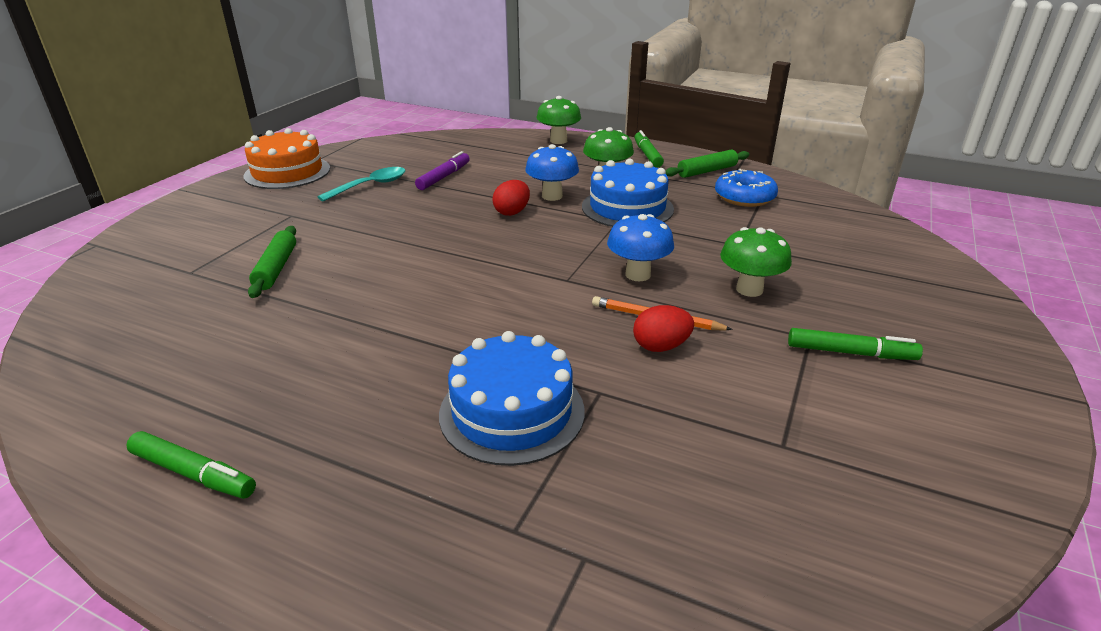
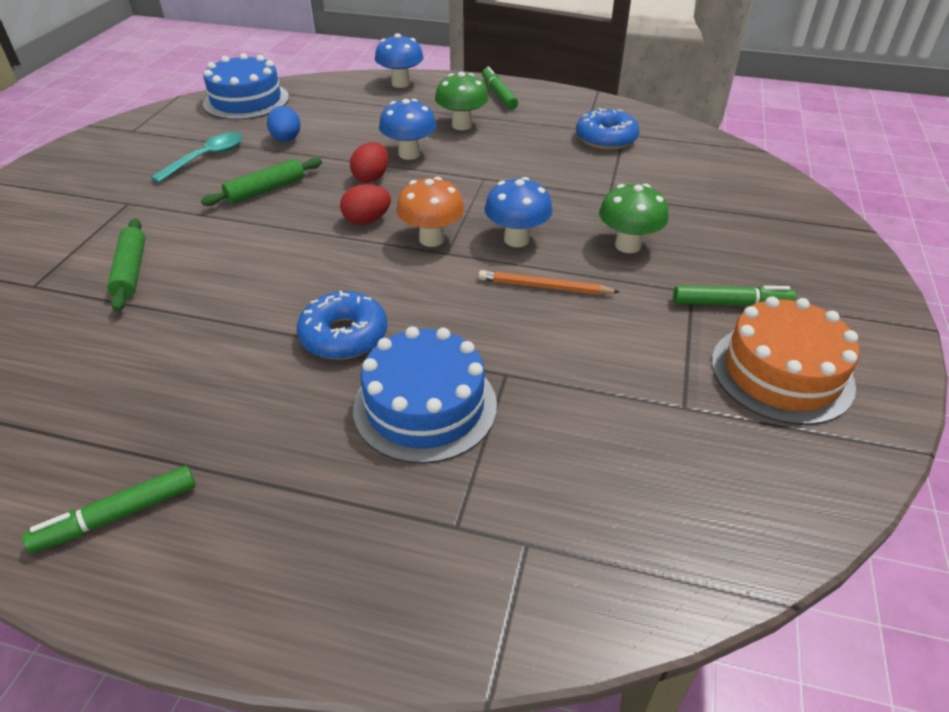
camera: 10 degrees left, 10 degrees up
green marker [126,431,256,499] -> green marker turned 135 degrees clockwise [22,466,196,553]
orange cake [244,128,330,189] -> orange cake moved to [712,296,860,425]
purple marker [415,151,470,190] -> blue egg [267,106,301,142]
green mushroom [537,96,581,144] -> blue mushroom [375,33,424,88]
blue cake [582,158,674,227] -> blue cake moved to [203,53,289,120]
red egg [633,305,694,352] -> red egg moved to [340,184,391,225]
green rolling pin [666,149,749,178] -> green rolling pin moved to [201,158,322,206]
none -> blue donut [297,291,388,360]
none -> orange mushroom [396,177,465,247]

